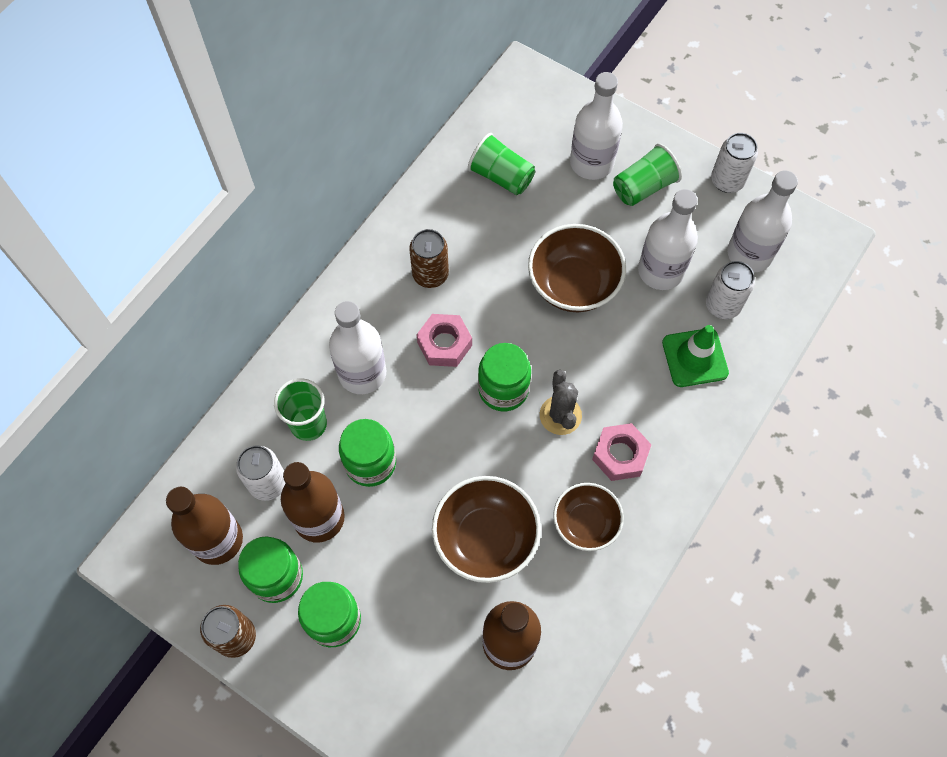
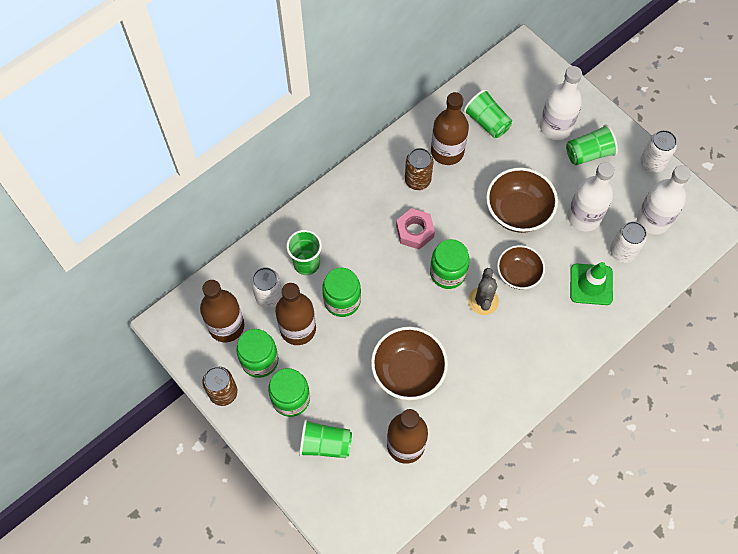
camera: 15 degrees right, 0 degrees up
white bottle [329,301,386,394] -> none
brown bowl [553,483,624,551] -> brown bowl moved to [497,245,545,289]
pink nut [592,423,652,481] -> none
none -> green cup [299,419,352,458]
none -> brown bottle [431,92,469,165]

